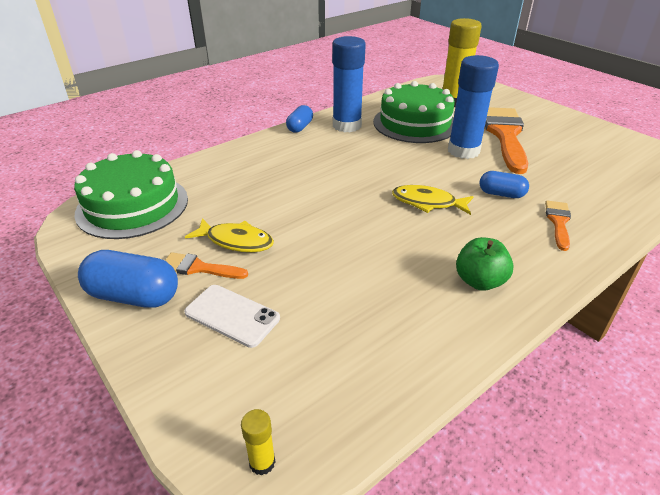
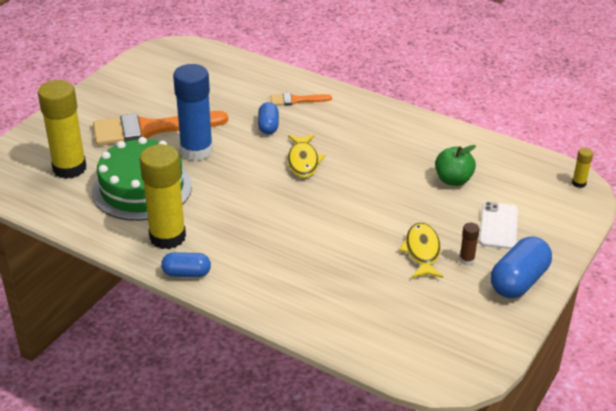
camera: 110 degrees left, 0 degrees up
green cake [74,150,188,239] -> none
blue capsule [78,250,178,308] -> blue capsule turned 45 degrees clockwise [491,237,552,298]
orange brush [165,252,248,279] -> brown glue stick [459,223,480,266]
blue glue stick [332,36,366,132] -> yellow glue stick [139,144,186,249]
green apple [456,237,514,291] -> green apple moved to [435,145,476,186]

